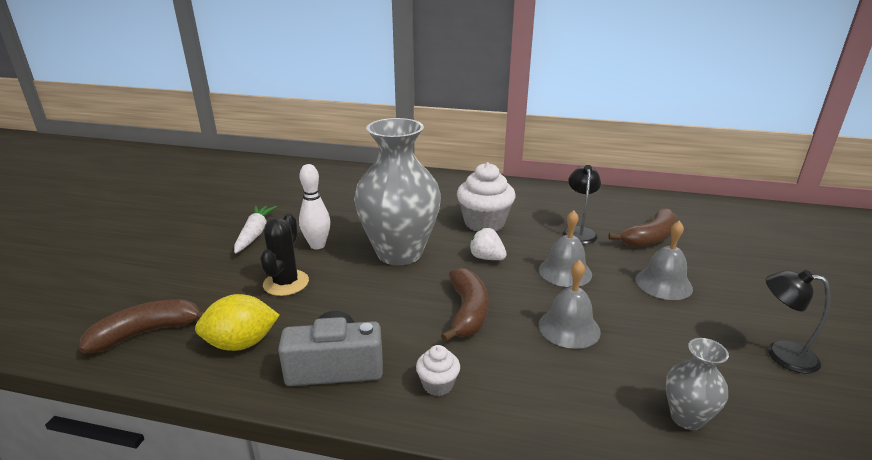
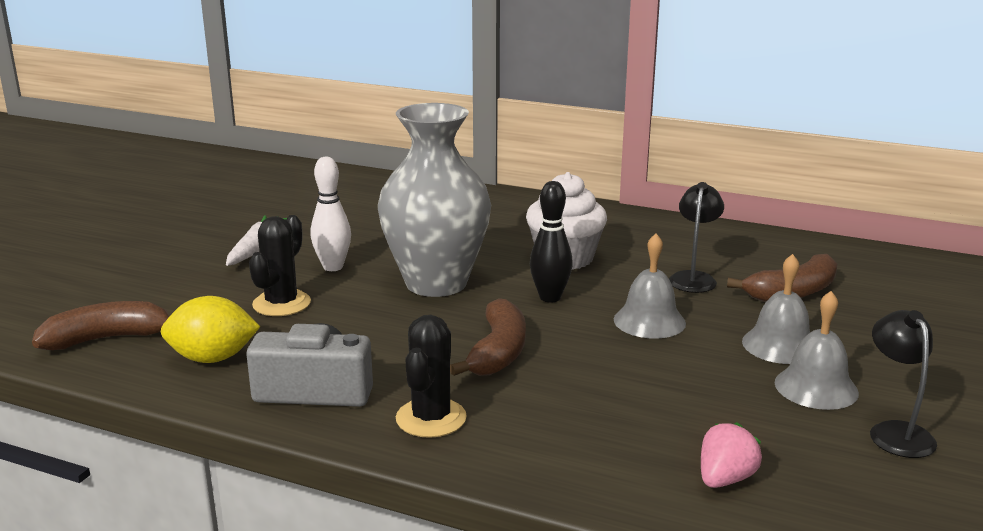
camera: 10 degrees right, 5 degrees down
white cupcake [416,345,460,396] -> black cactus [396,315,467,438]
white strawberry [469,227,507,260] -> black bowling pin [530,181,573,302]
grey bell [539,260,601,349] -> grey bell moved to [775,291,859,410]
grey vase [666,338,729,430] -> pink strawberry [701,422,762,488]
black lamp [766,270,831,374] -> black lamp turned 45 degrees clockwise [870,310,937,458]

